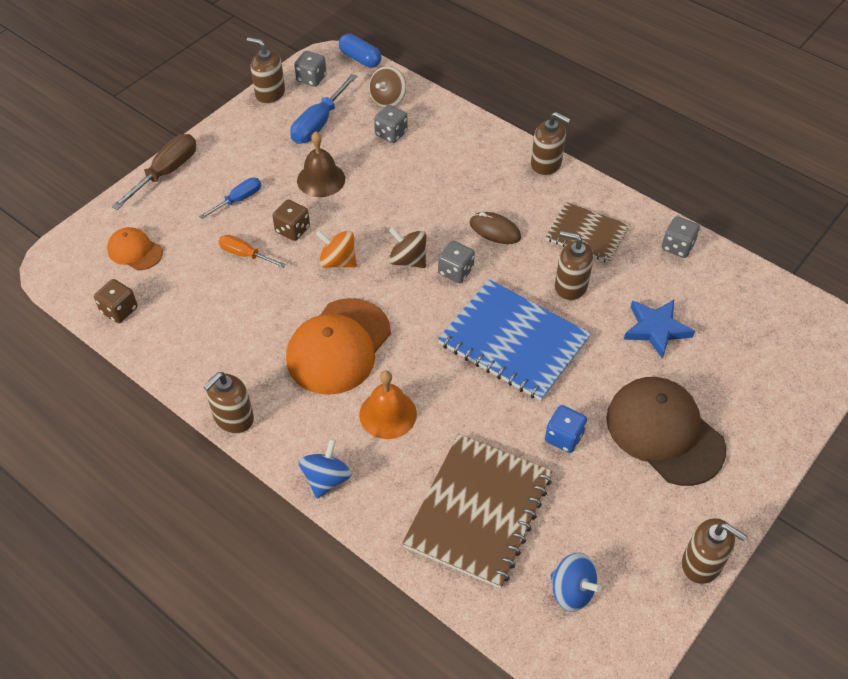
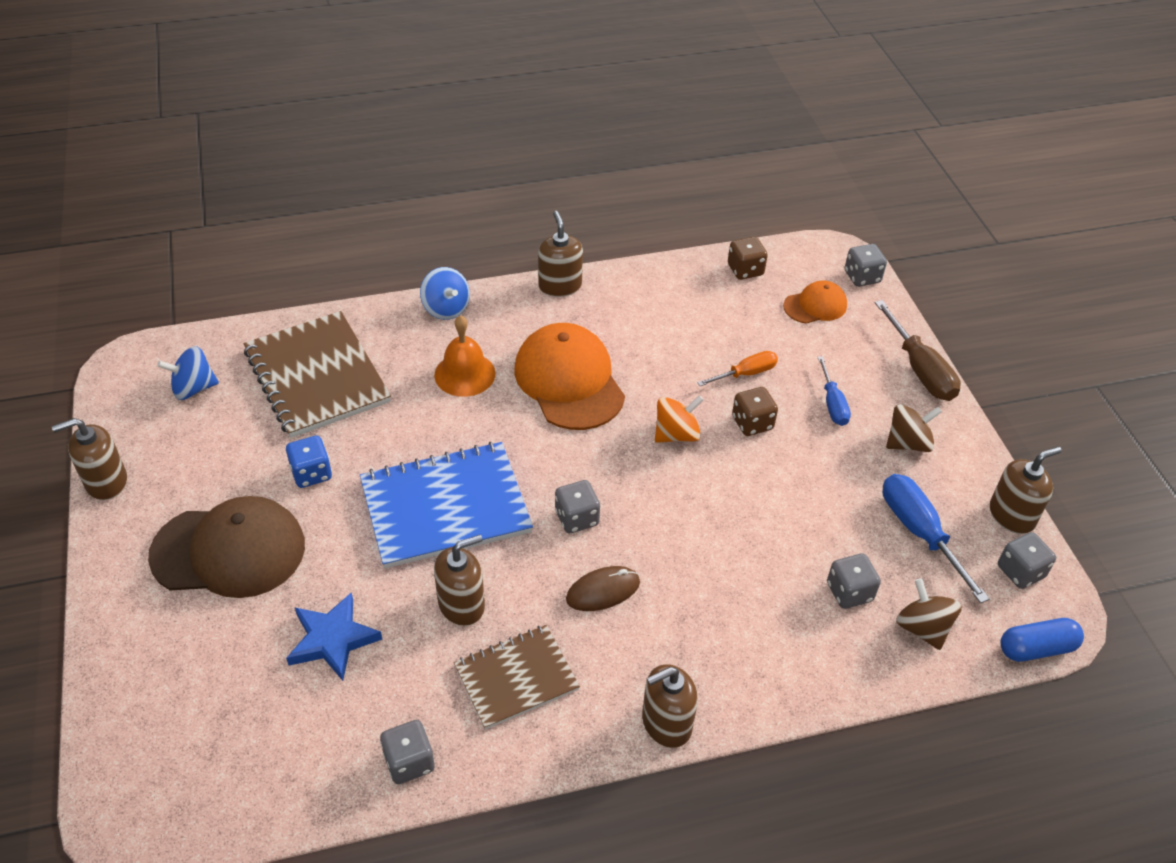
camera: 125 degrees right, 5 degrees down
brown bell [297,132,345,197] -> none
brown spinning top [389,227,426,268] -> brown spinning top moved to [886,404,942,452]
none -> grey dice [845,244,887,287]

